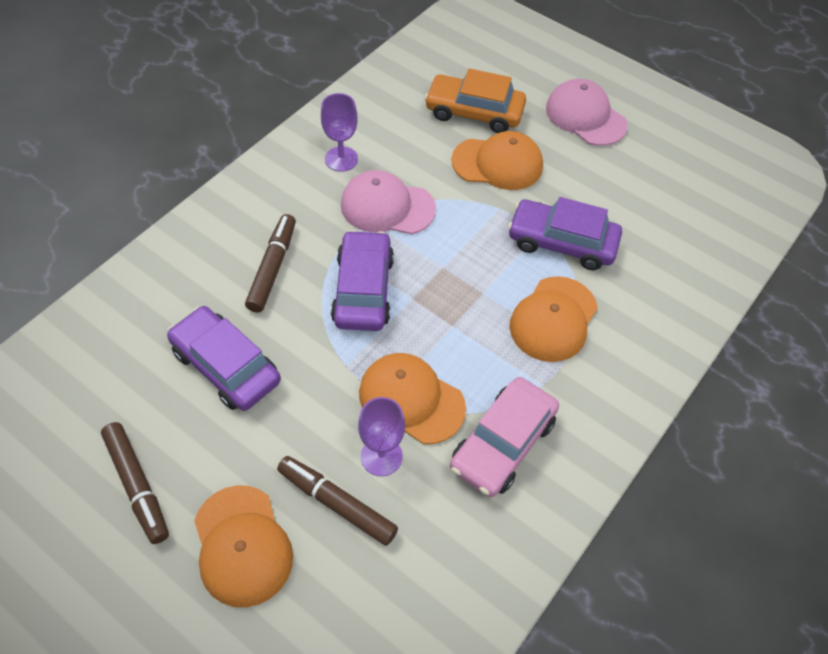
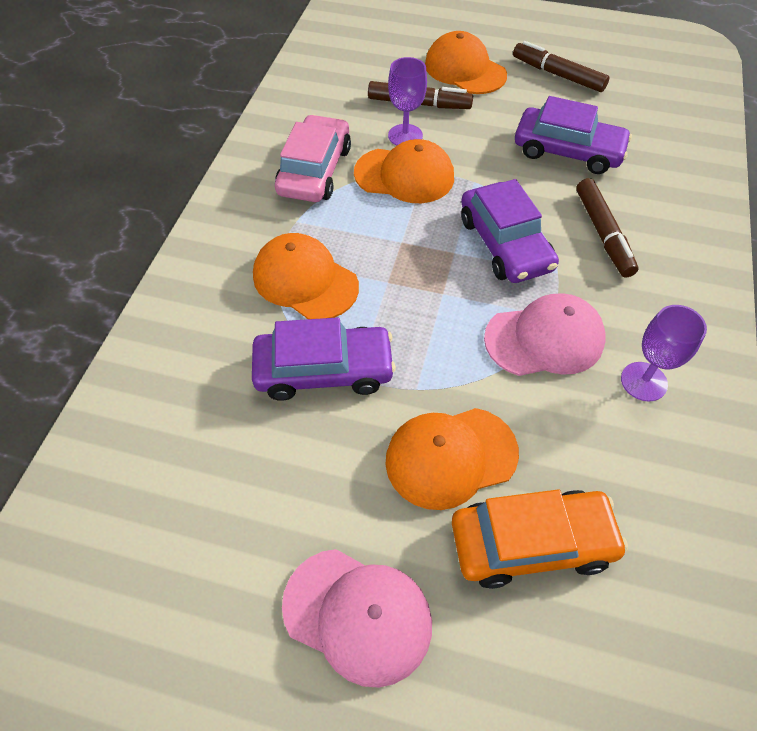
camera: 160 degrees right, 0 degrees up
orange cap [509,276,598,362] -> orange cap turned 60 degrees counterclockwise [253,233,359,319]

